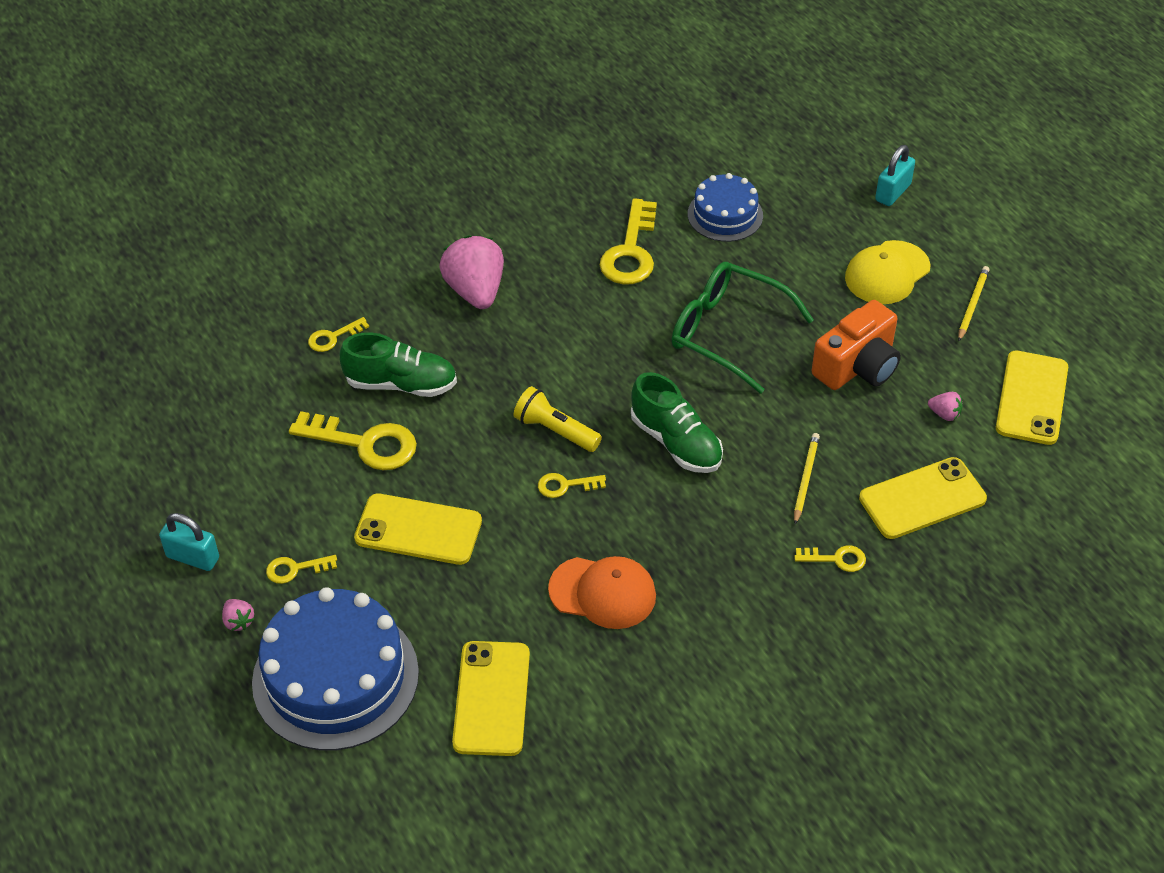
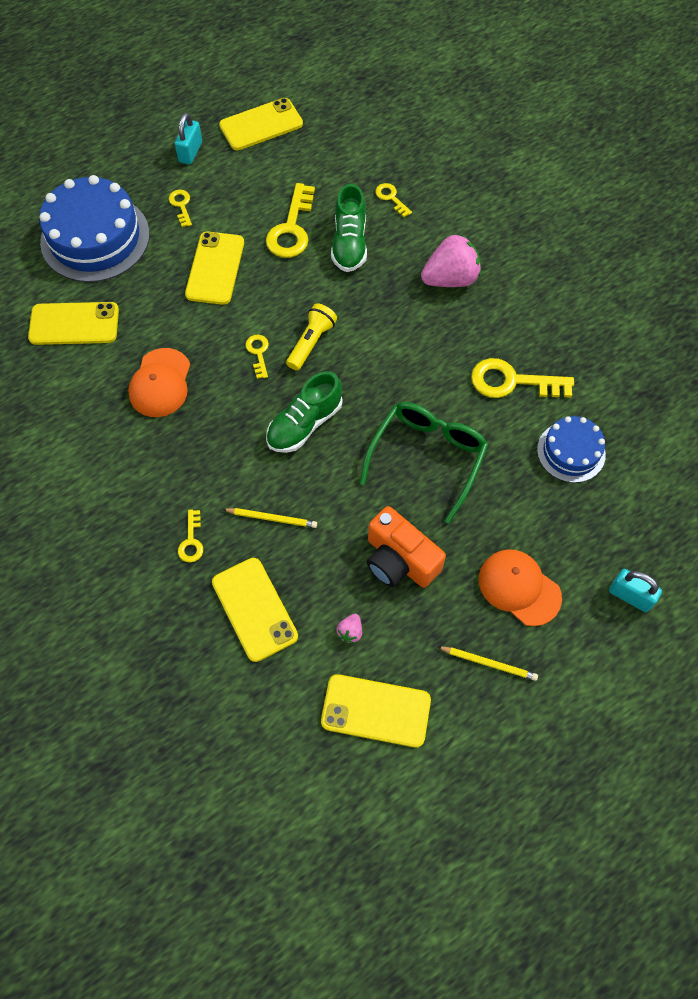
camera: 85 degrees right, 15 degrees up
pink strawberry [222,599,254,631] -> none
yellow cap [845,240,931,304] -> orange cap [479,549,562,626]
none -> yellow phone [219,98,303,150]

